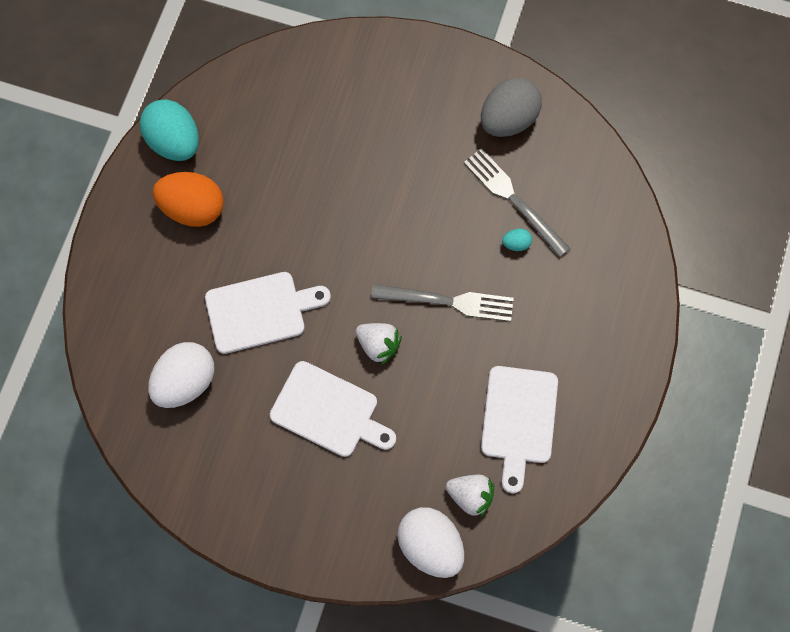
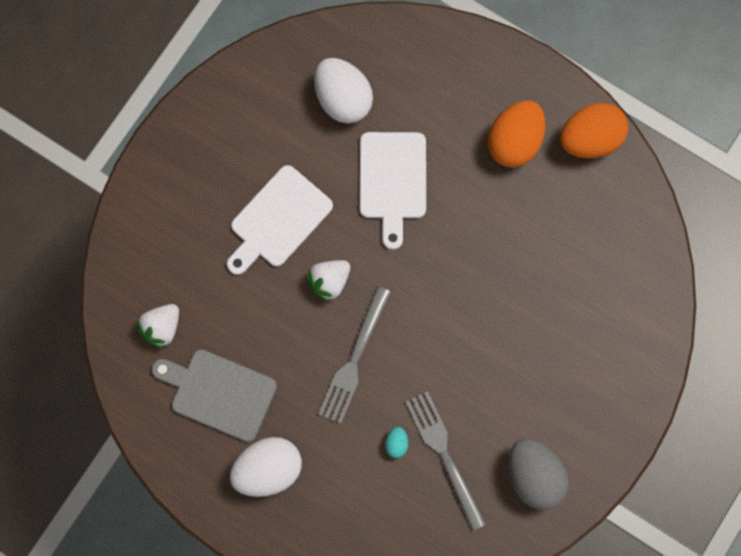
camera: 105 degrees right, 5 degrees up
turquoise egg [140,99,199,161] -> orange egg [560,103,628,158]
white egg [397,507,464,578] -> white egg moved to [230,437,302,497]
grey fork [464,148,570,257] -> grey fork turned 90 degrees counterclockwise [406,391,486,531]
white cutting board [481,366,558,494] -> grey cutting board [151,349,277,442]

